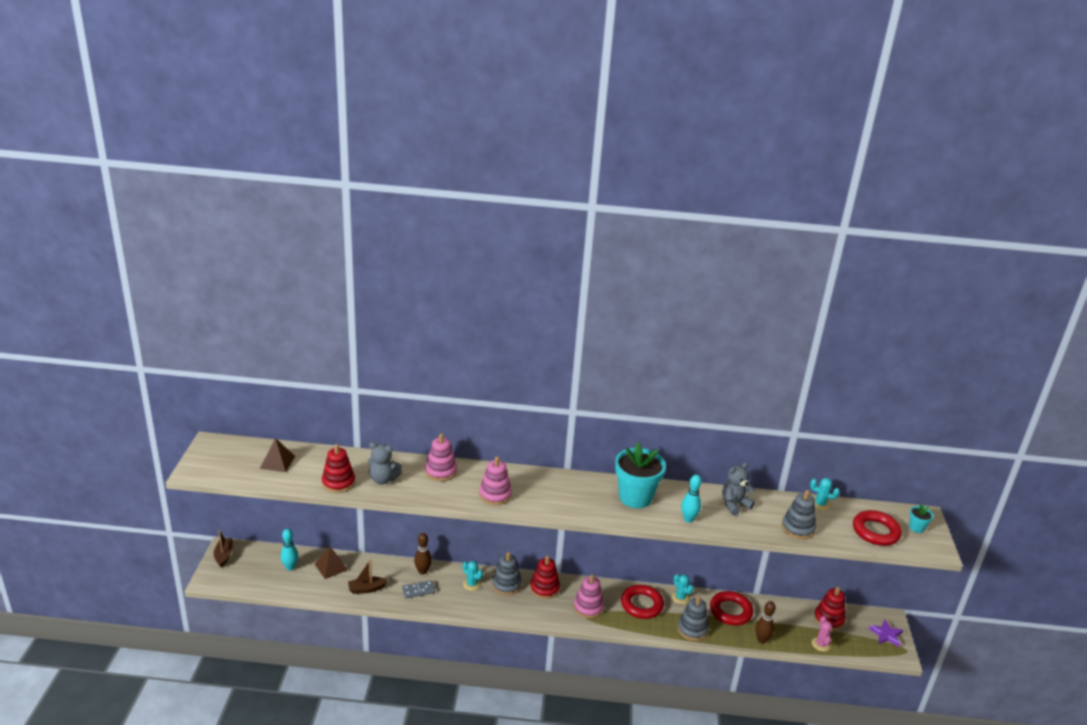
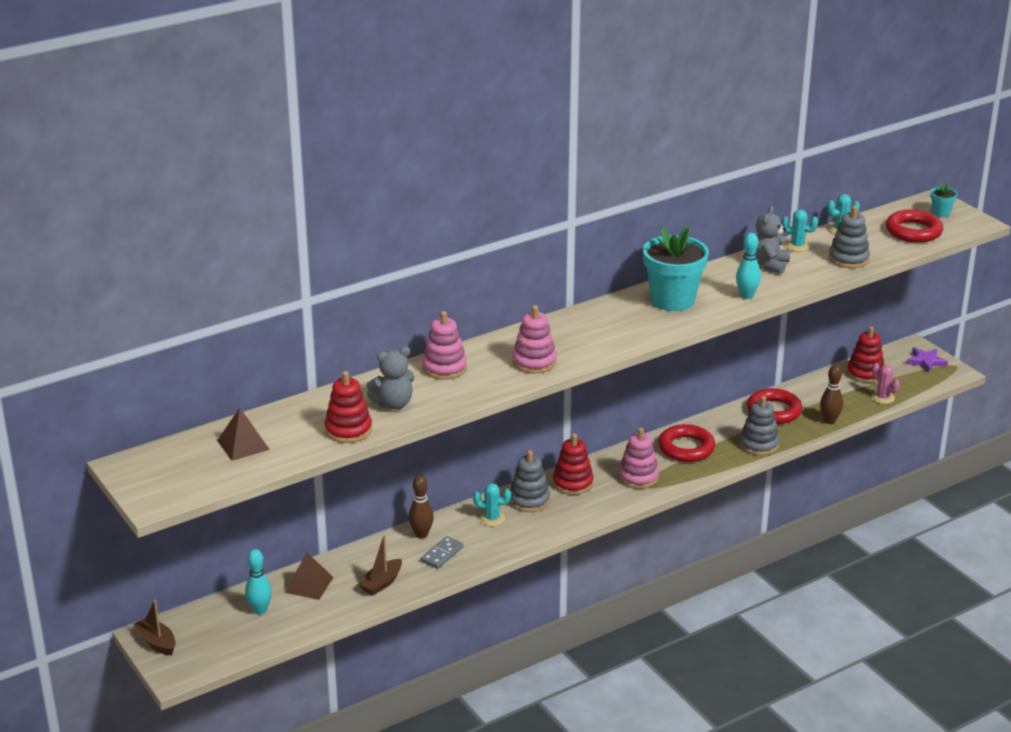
camera: 35 degrees left, 0 degrees up
turquoise cactus [672,574,693,604] -> turquoise cactus moved to [782,210,818,252]

